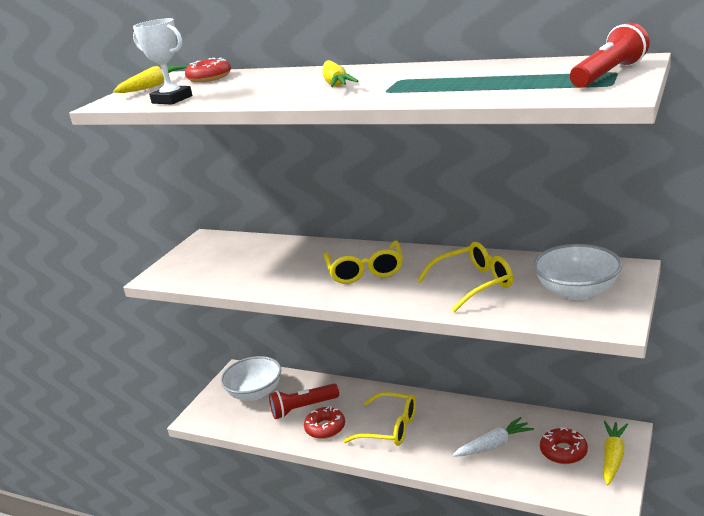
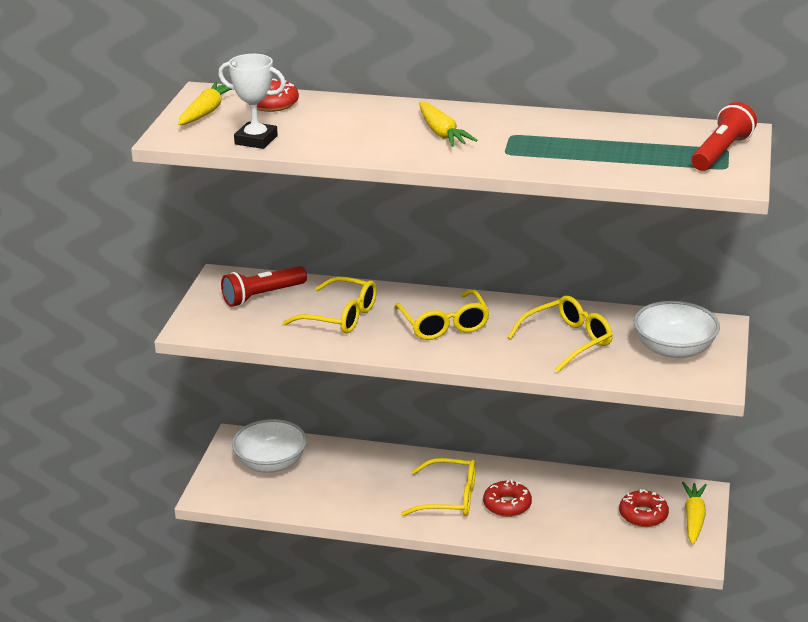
camera: 15 degrees left, 5 degrees up
red flashlight [269,384,339,419] -> red flashlight moved to [221,266,307,307]
red donut [304,406,345,439] -> red donut moved to [483,479,532,517]
white carrot [453,417,534,457] -> none
none -> yellow glasses [283,276,377,334]

